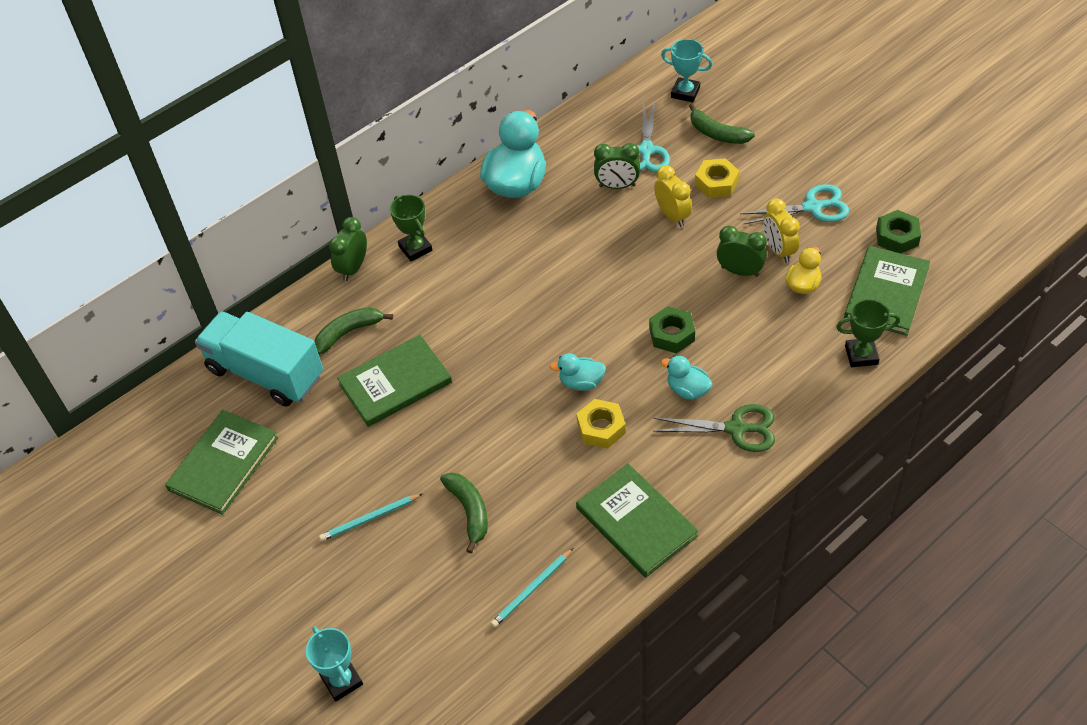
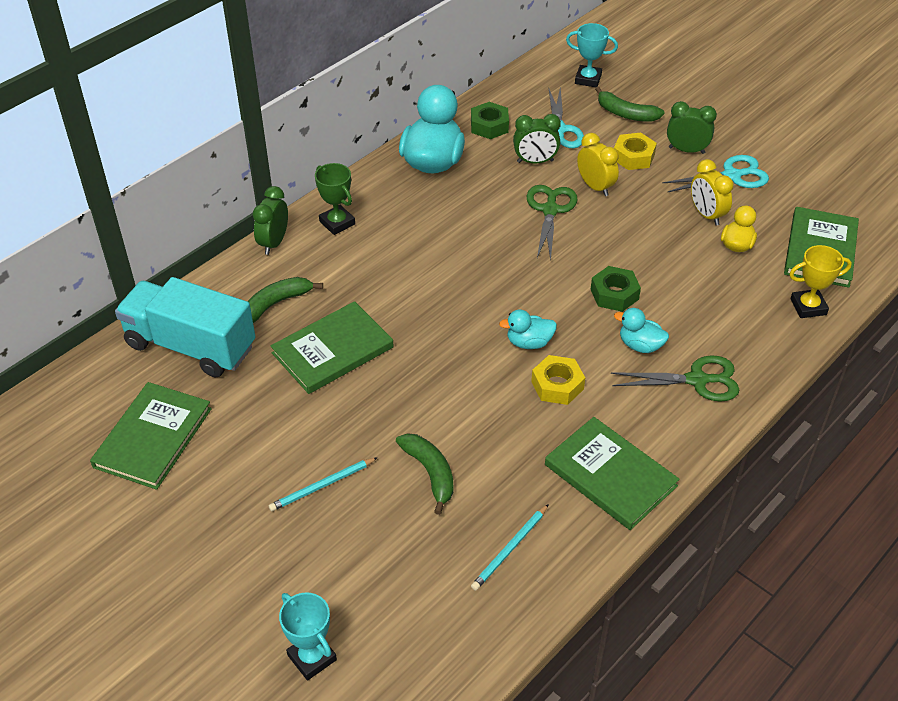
camera: 10 degrees left, 5 degrees down
green clock [717,226,767,277] -> green clock moved to [667,101,717,154]
green trophy [836,299,900,367] -> yellow trophy [789,245,852,318]
green nut [876,210,921,253] -> green nut moved to [471,102,509,139]
none -> green scissors [527,185,578,261]

